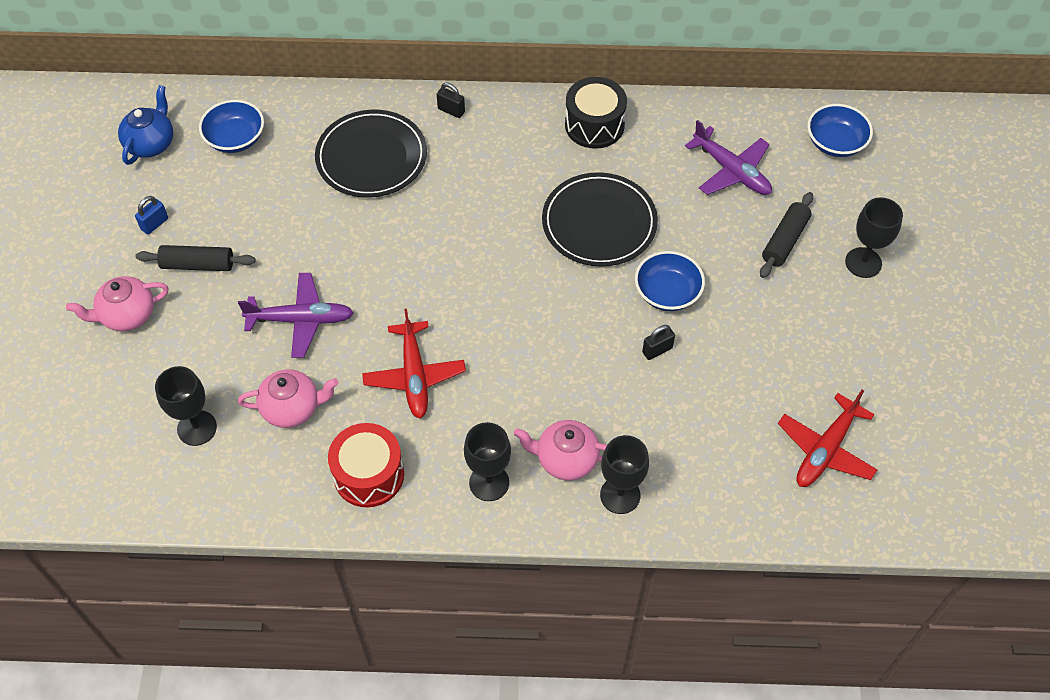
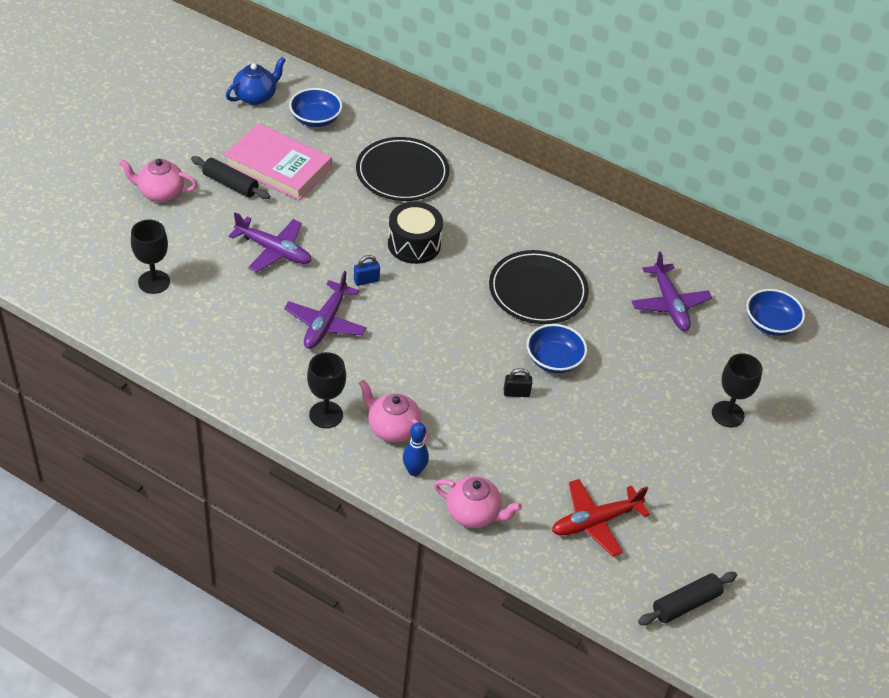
camera: 25 degrees right, 10 degrees down
blue padlock [135,196,168,235] -> blue padlock moved to [354,255,380,286]
pink teapot [238,370,339,428] -> pink teapot moved to [434,476,522,528]
red drum [328,423,404,507] -> none
red plane [362,309,466,418] -> purple plane [284,271,367,349]
black padlock [437,82,465,118] -> none
black drum [565,77,627,149] -> black drum moved to [388,202,443,264]
black goblet [600,435,649,514] -> blue bowling pin [403,422,429,476]
black rolling pin [760,192,813,278] -> black rolling pin moved to [638,572,737,625]
none -> pink book [224,123,332,200]

